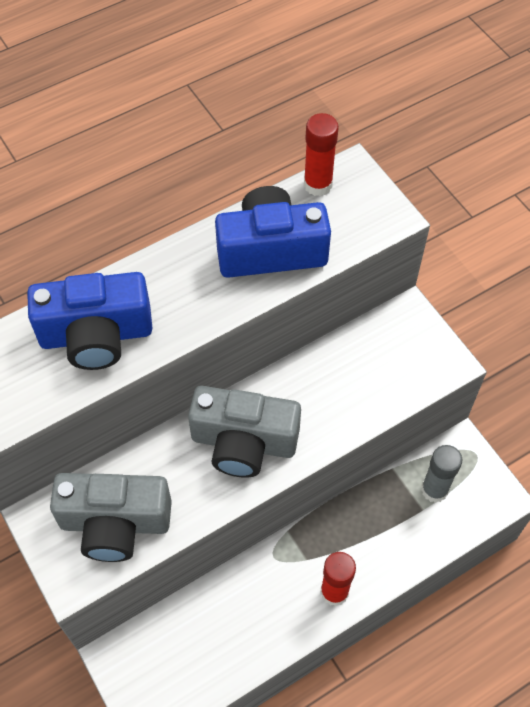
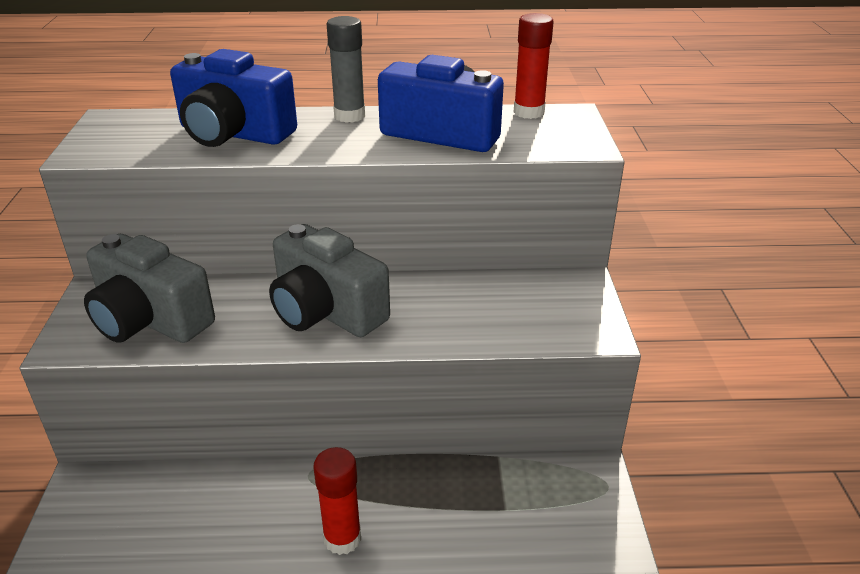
camera: 30 degrees right, 25 degrees down
grey glue stick [421,445,462,503] -> grey glue stick moved to [327,16,365,123]

